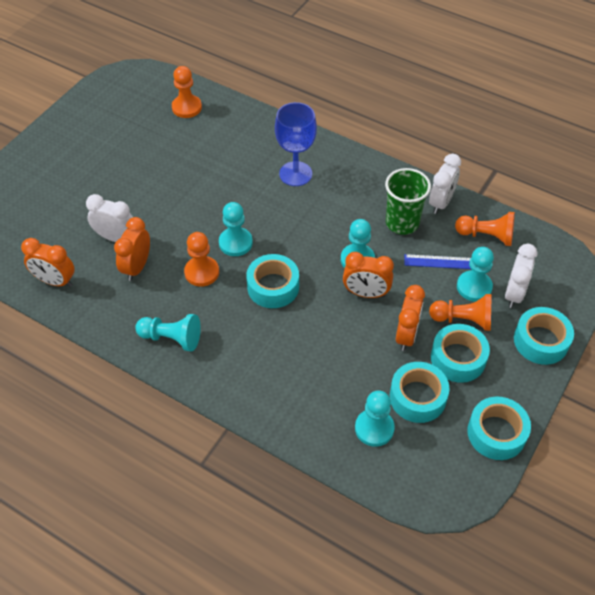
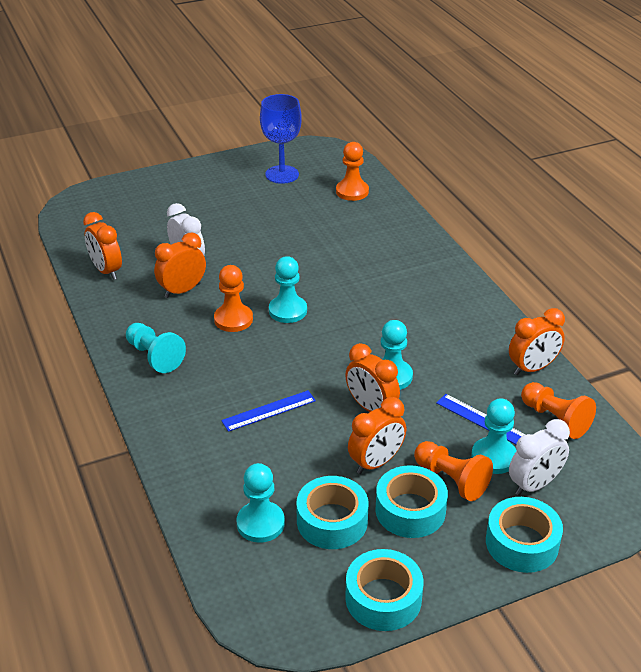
camera: 35 degrees right, 15 degrees down
turquoise tape [246,254,299,308] -> none
blue goblet [275,102,317,186] -> blue goblet moved to [260,94,302,184]
green cup [385,168,431,235] -> none
white clock [429,154,461,214] -> orange clock [509,308,565,375]
none -> blue ruler [221,390,316,432]

